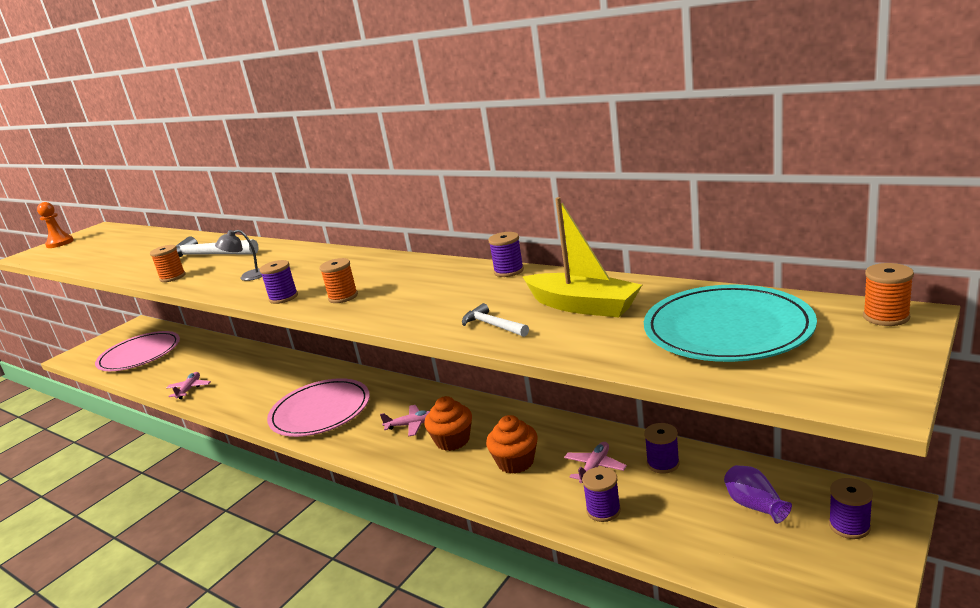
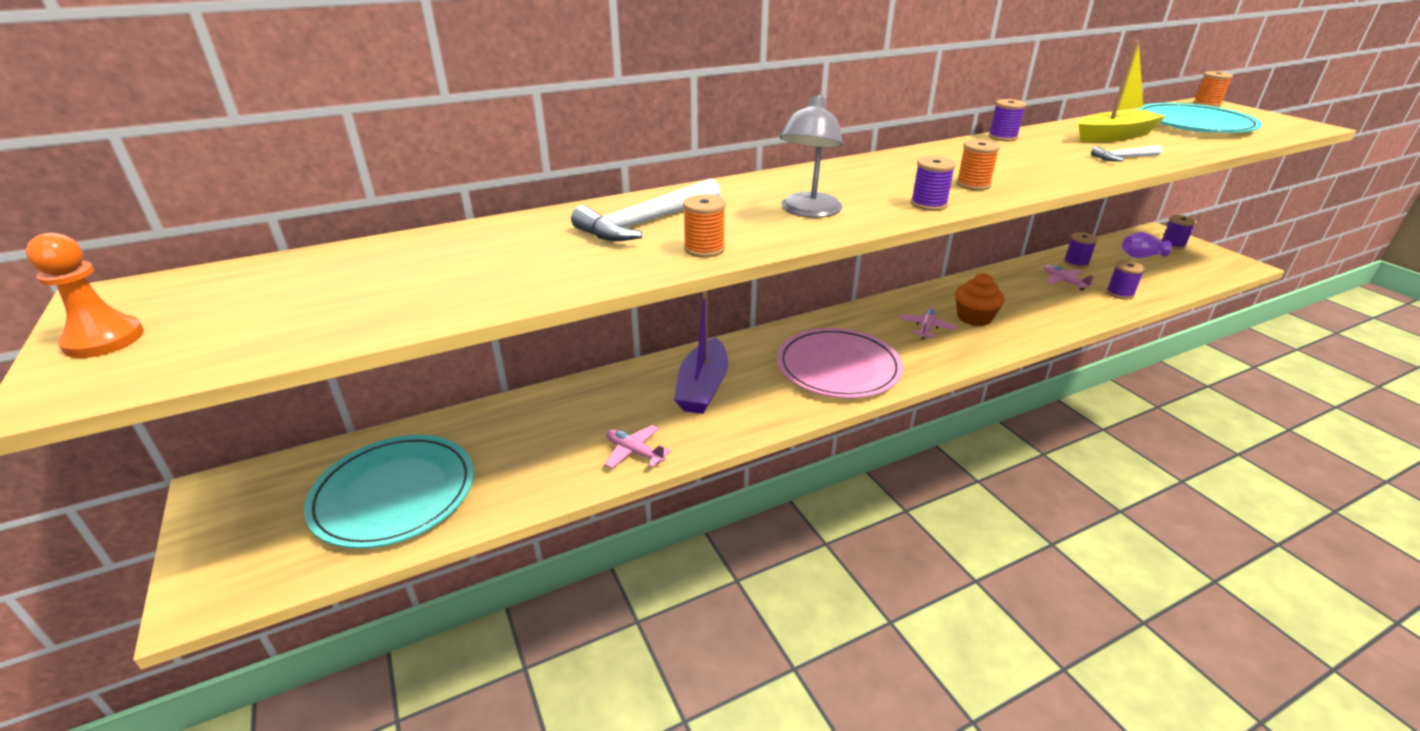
camera: 65 degrees left, 10 degrees up
pink plate [95,331,180,371] -> turquoise plate [304,435,474,549]
grey lamp [215,230,262,281] -> grey lamp [780,94,843,218], size x1.61
orange cupcake [486,415,538,474] -> none
none -> purple boat [674,291,728,414]

